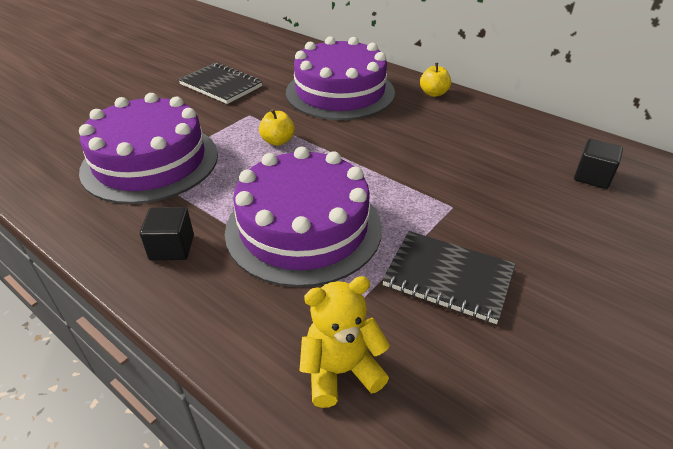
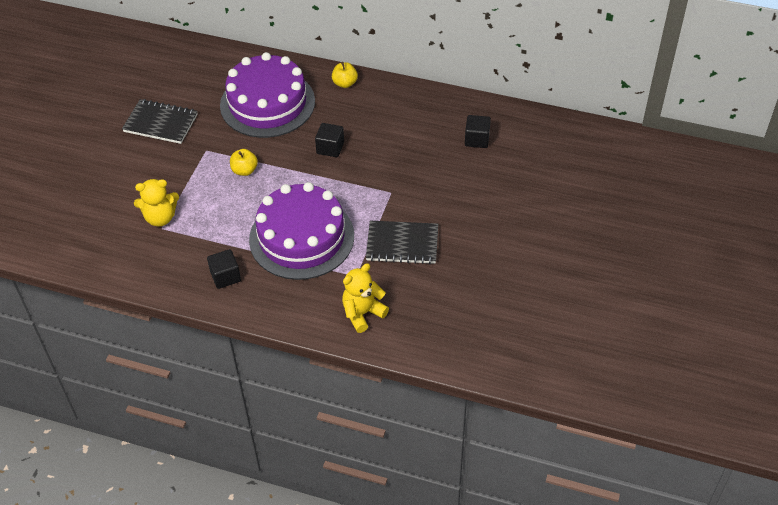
camera: 20 degrees left, 10 degrees up
purple cake [79,93,218,204] -> yellow teddy bear [134,179,179,226]
none -> black cube [315,123,344,157]

